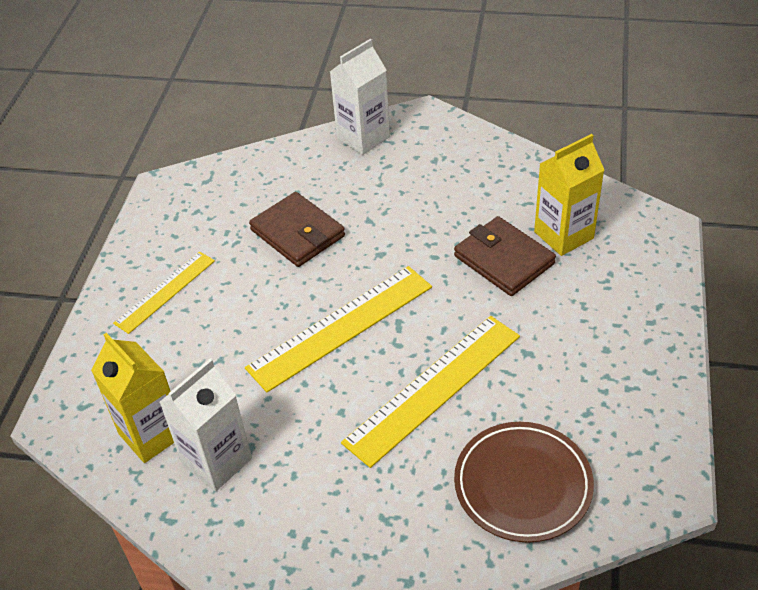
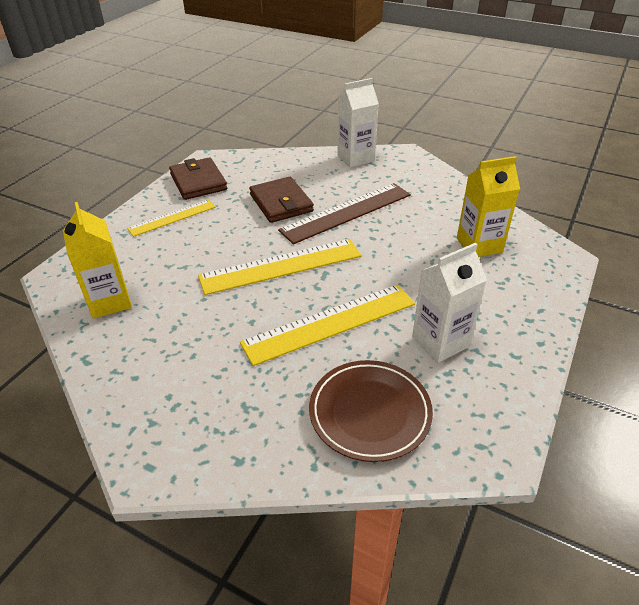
camera: 15 degrees right, 5 degrees down
white carton [159,359,252,492] -> white carton moved to [412,243,487,363]
brown wallet [454,216,556,296] -> brown wallet moved to [169,157,227,200]
none -> brown ruler [278,183,411,244]

